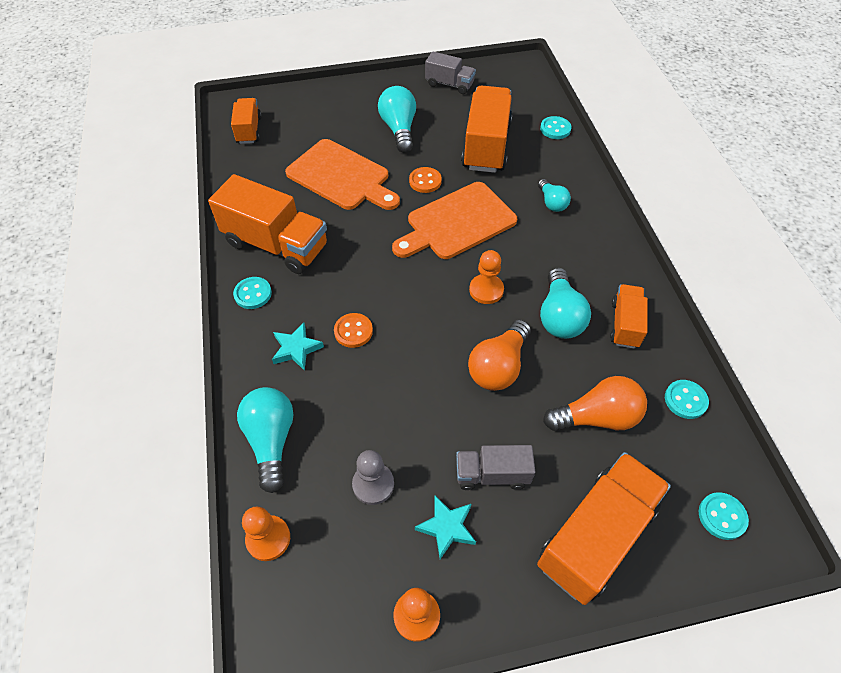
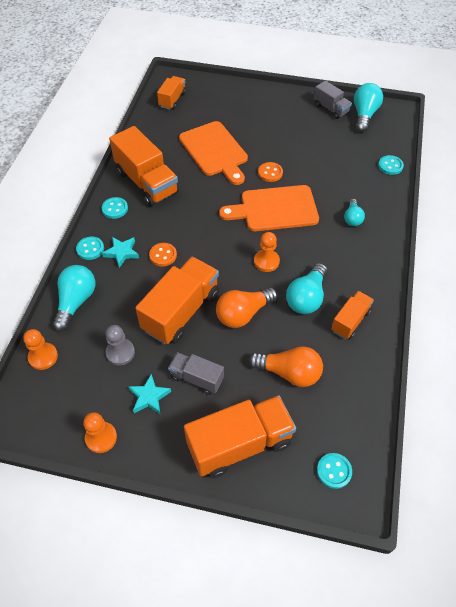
camera: 25 degrees right, 0 degrees up
turquoise light bulb [378,86,416,153] -> turquoise light bulb moved to [354,83,383,132]
orange truck [461,85,512,173] -> orange truck moved to [135,257,219,344]
turquoise button [665,380,709,419] -> turquoise button moved to [76,236,104,260]

